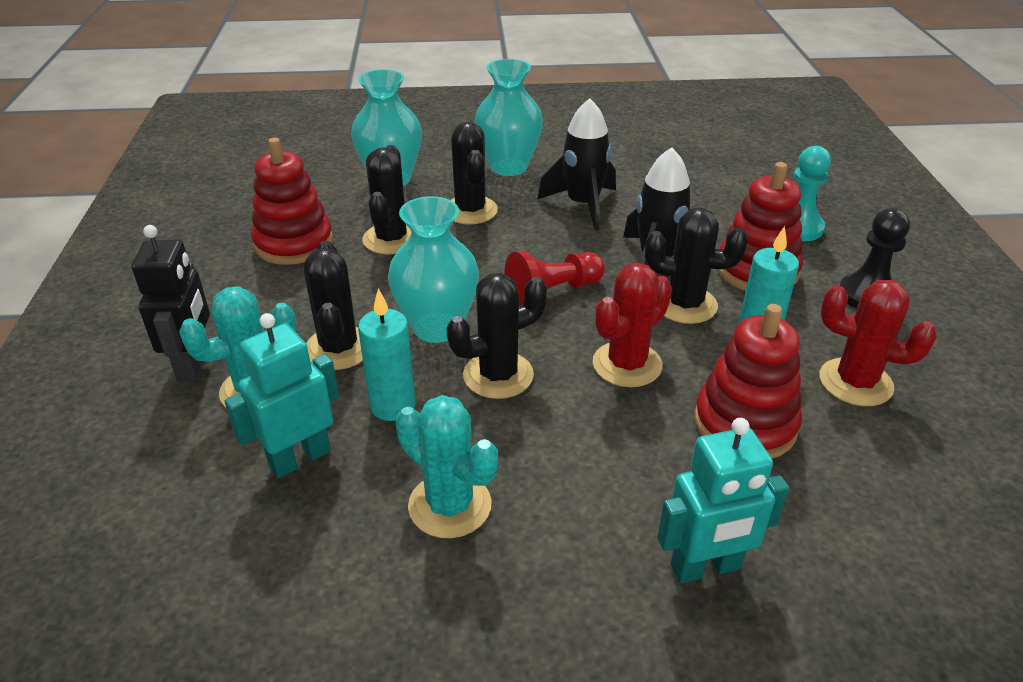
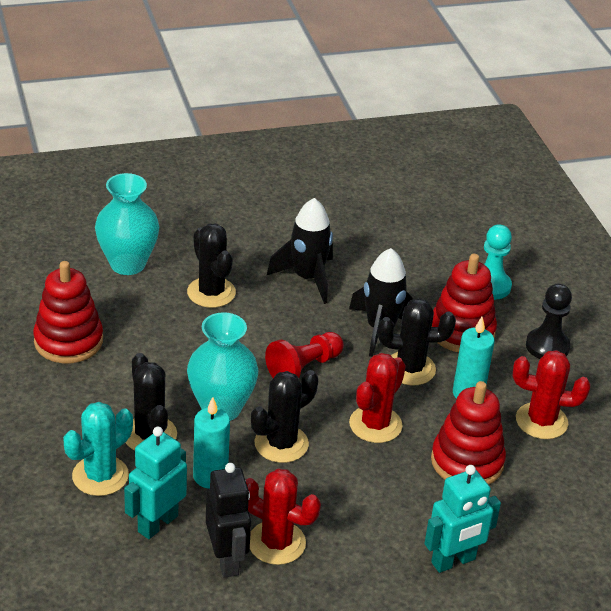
camera: 15 degrees left, 0 degrees up
black robot [132,225,210,381] -> black robot moved to [206,463,251,578]
black cactus [362,145,411,254] -> none
turquoise cactus [395,395,498,538] -> red cactus [246,468,321,565]
turquoise vase [474,59,543,176] -> none

